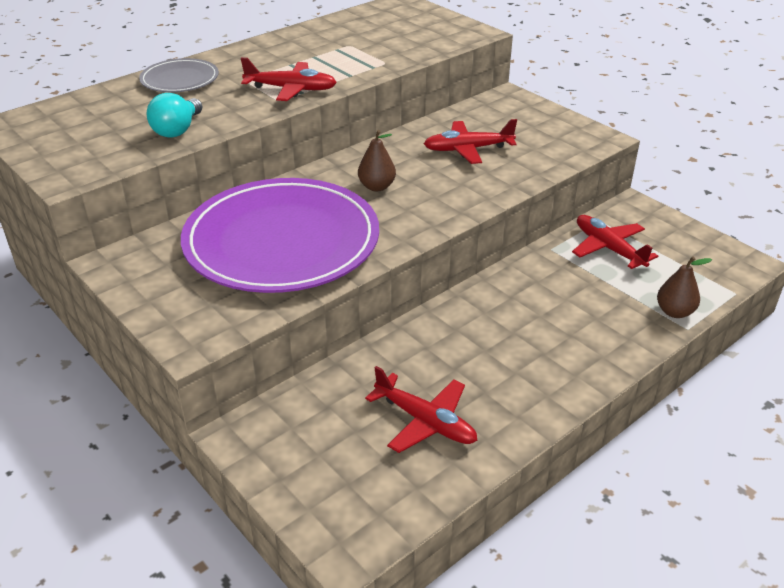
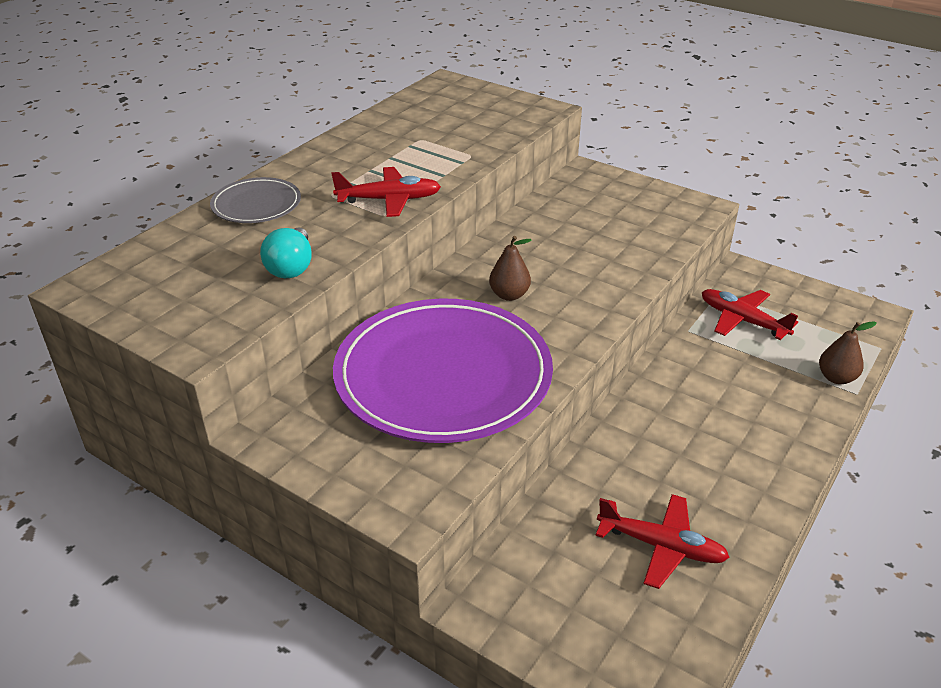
camera: 15 degrees left, 0 degrees up
red plane [424,119,517,164] -> none

